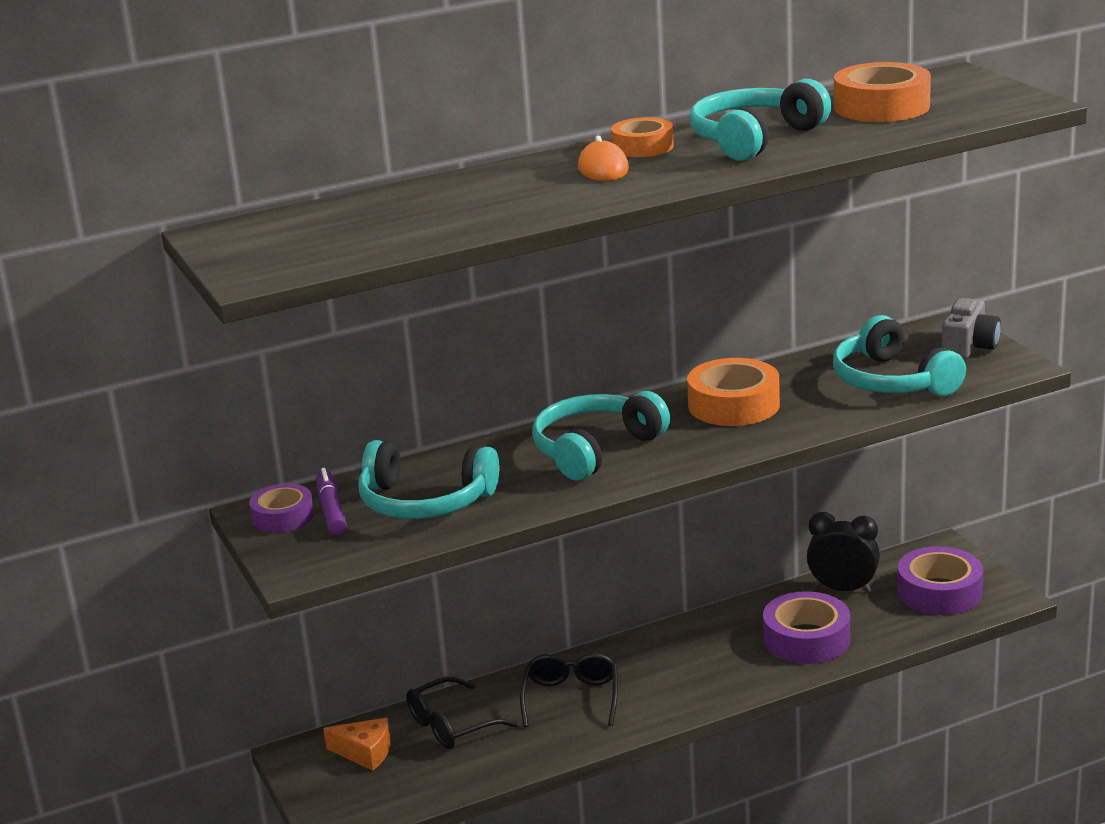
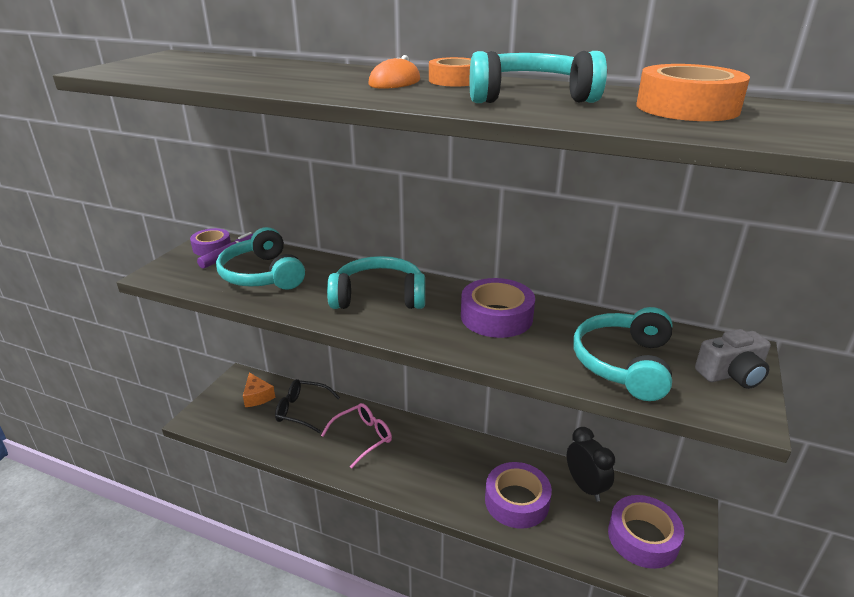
camera: 45 degrees right, 5 degrees up
black glasses [520,653,618,727] -> pink glasses [321,403,392,468]
orange tape [687,358,780,426] -> purple tape [461,278,535,338]

